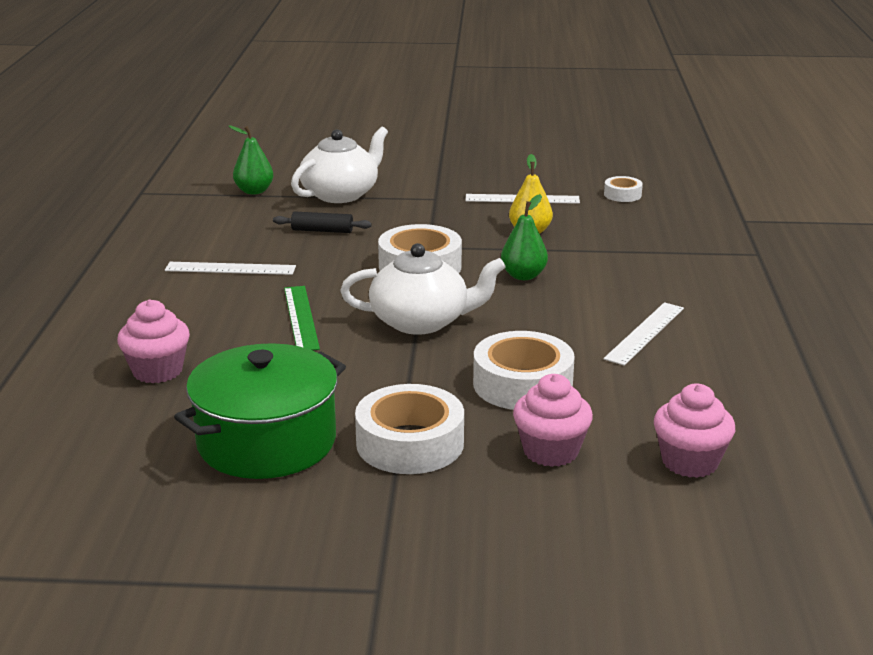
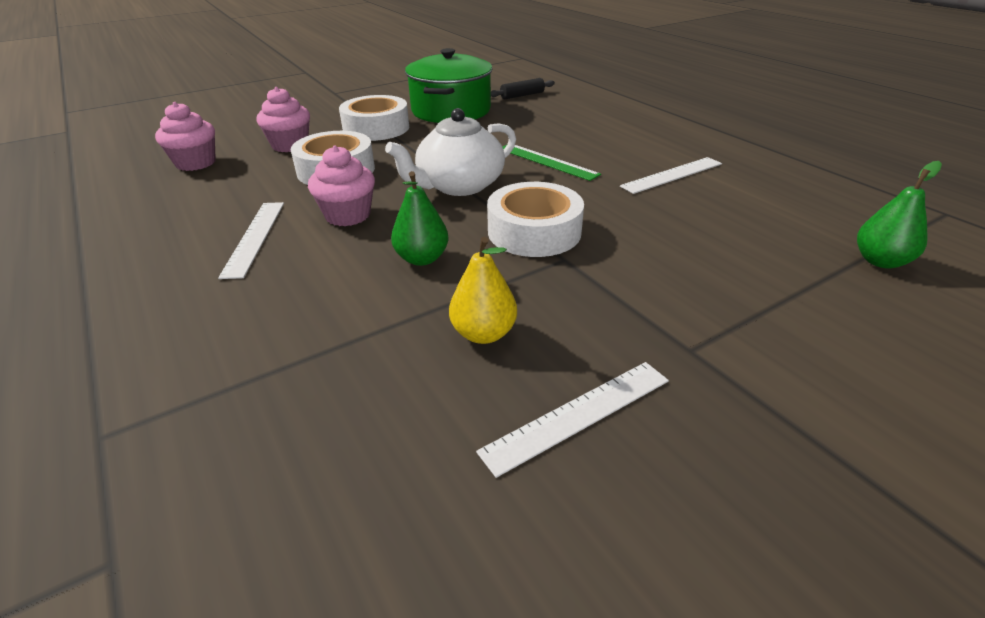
camera: 145 degrees right, 10 degrees up
pink cupcake [117,299,190,383] -> pink cupcake moved to [308,145,375,226]
black rolling pin [273,211,372,233] -> black rolling pin moved to [491,78,555,99]
white teapot [291,127,388,203] -> none
white tape [604,176,643,202] -> none

